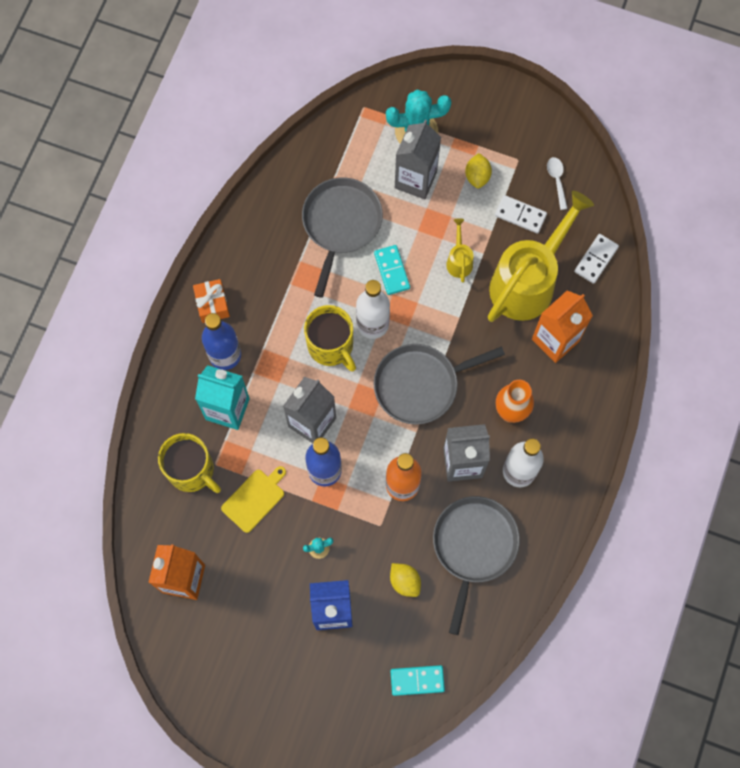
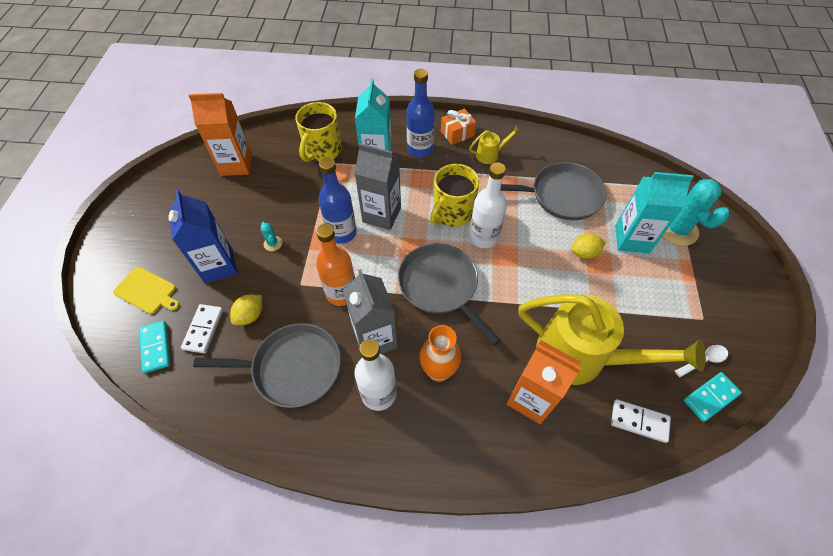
camera: 75 degrees right, 15 degrees down
yellow cutting board [221,466,286,533] -> yellow cutting board moved to [113,267,180,314]
turquoise domino [374,245,410,295] -> turquoise domino moved to [684,372,742,422]
grey carton [395,120,441,199] -> turquoise carton [615,172,693,253]
yellow watering can [446,218,473,283] -> yellow watering can moved to [469,125,521,164]
yellow lemon [465,153,492,188] -> yellow lemon moved to [571,233,606,259]
white domino [495,195,547,234] -> white domino moved to [181,304,223,354]

